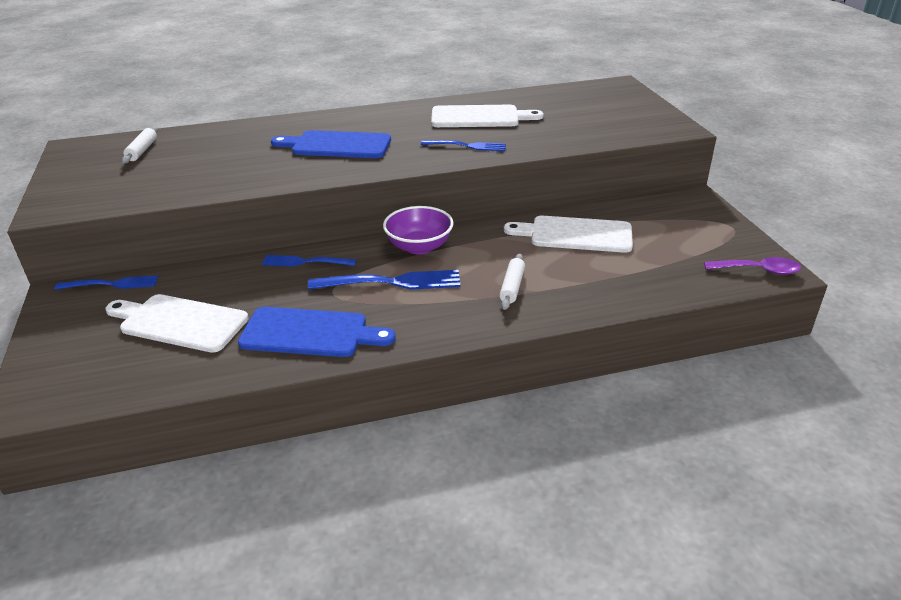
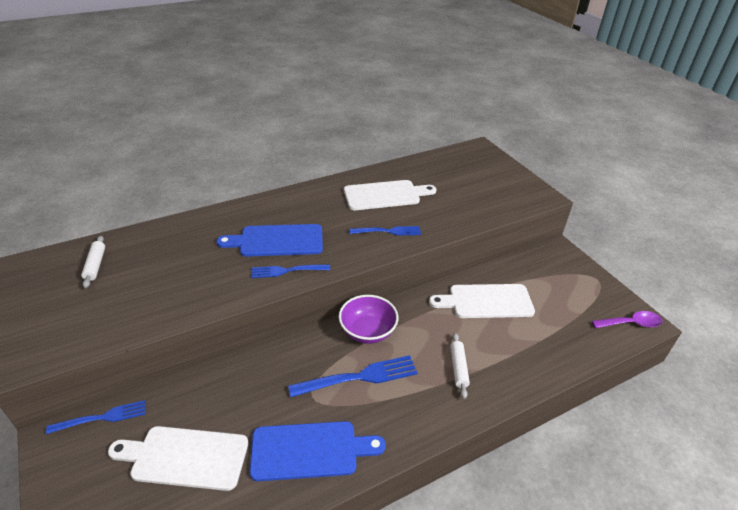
camera: 15 degrees left, 5 degrees up
blue fork [262,255,357,267] -> blue fork moved to [251,264,330,278]

